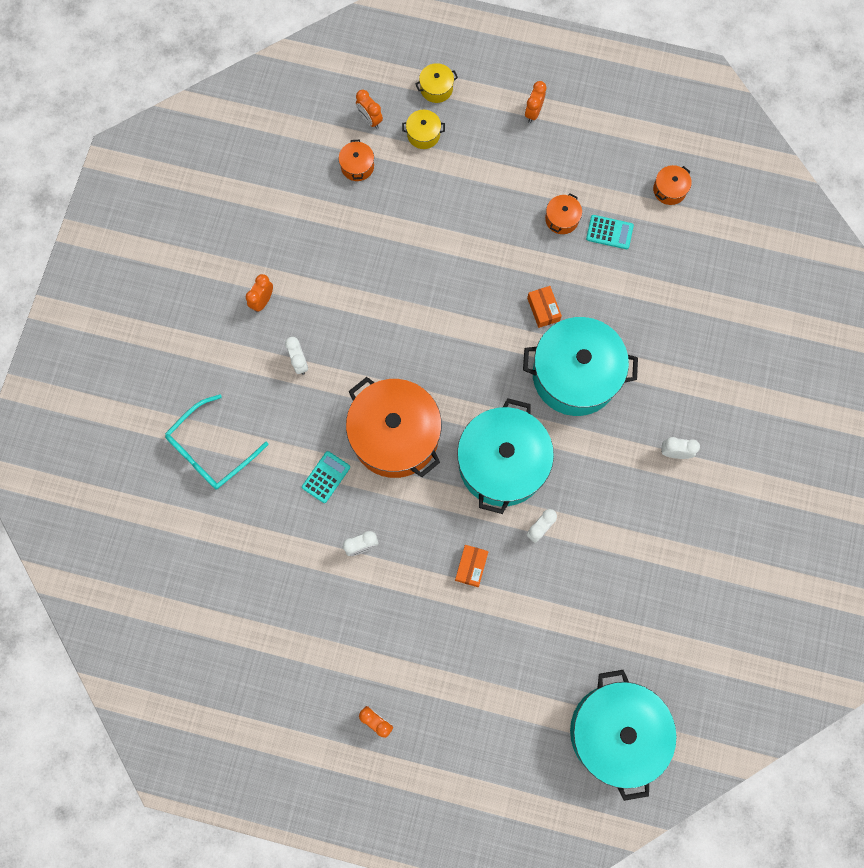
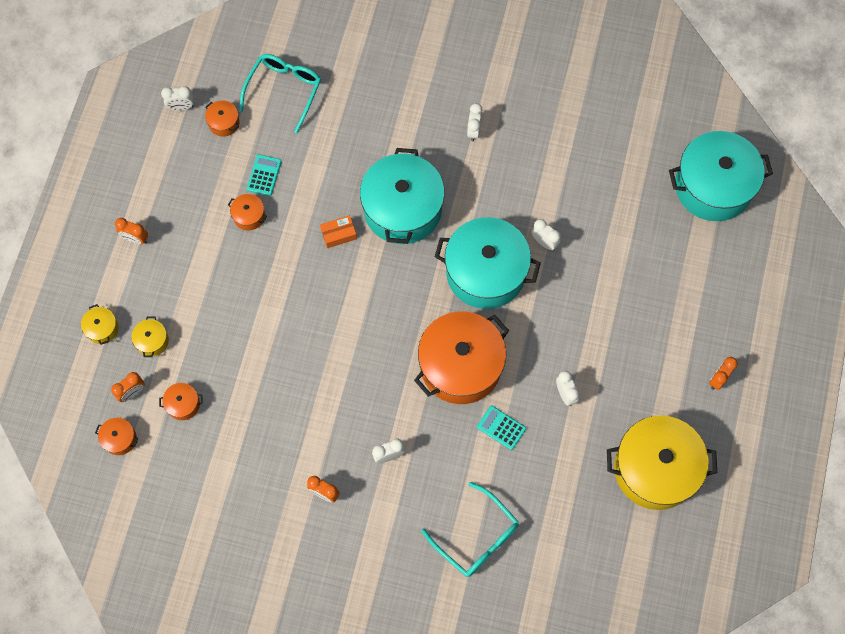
camera: 90 degrees left, 5 degrees down
orange box [455,545,489,587] -> none
none -> orange pot [95,418,139,455]
none -> white clock [161,86,193,111]
none -> turquoise glasses [239,54,321,133]
none -> yellow pot [607,416,717,510]

